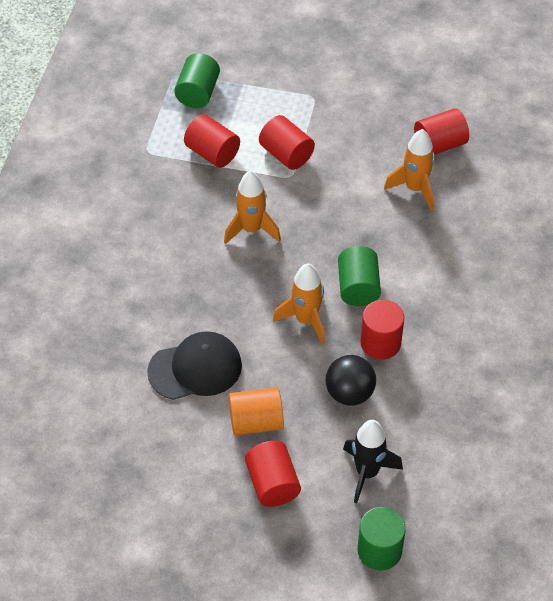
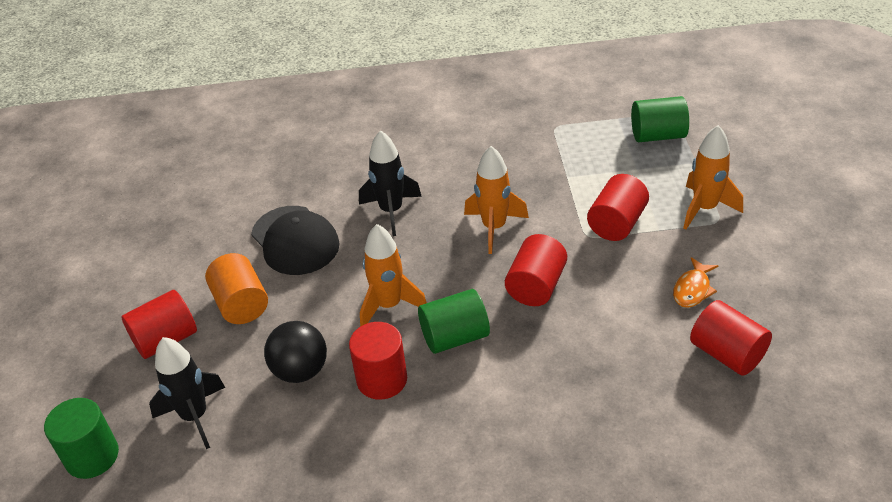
camera: 75 degrees right, 10 degrees down
red cylinder [184,114,240,168] -> red cylinder moved to [505,234,567,306]
orange rocket [384,129,435,211] -> orange rocket moved to [683,125,743,229]
none -> black rocket [359,130,422,236]
none -> orange fish [673,257,718,308]

